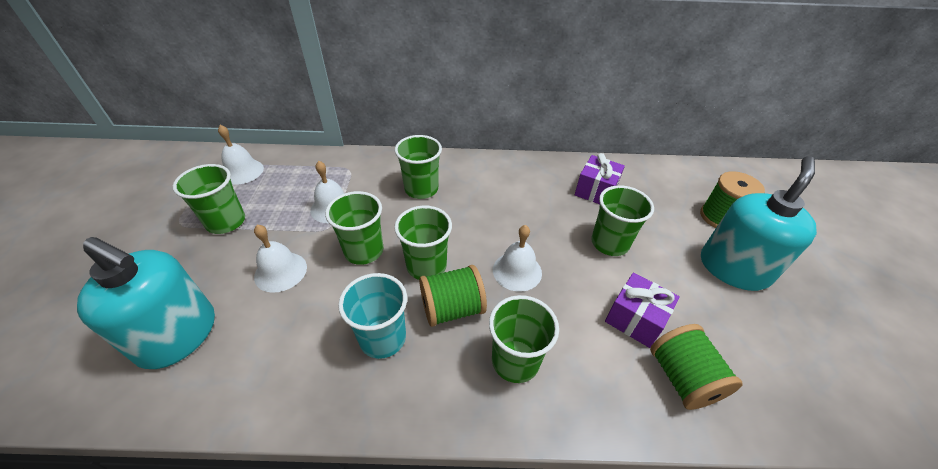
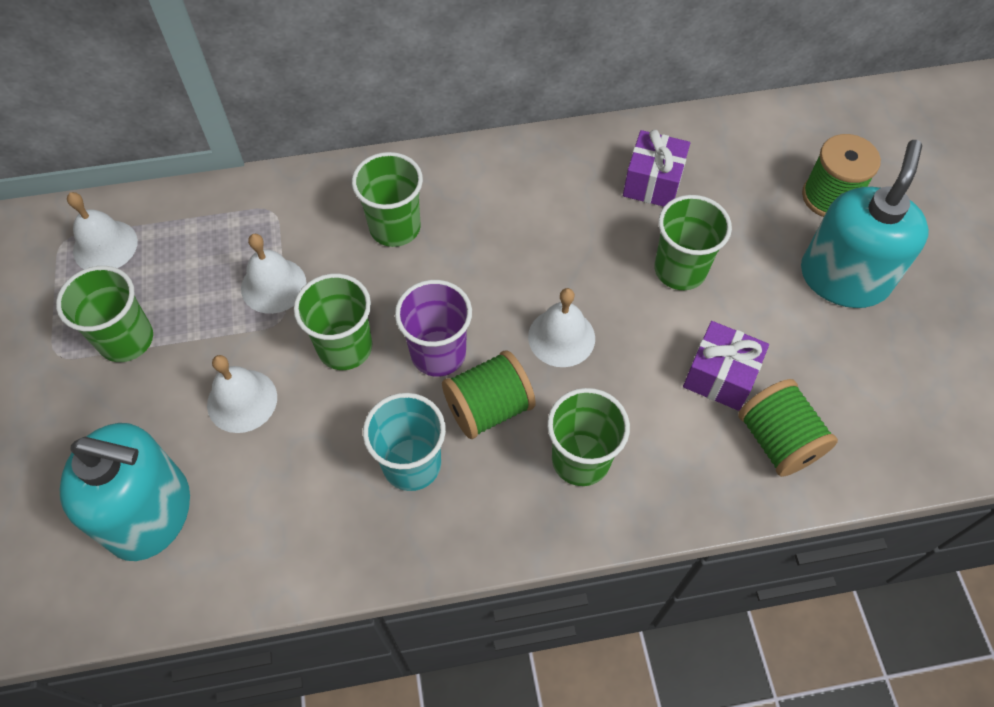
camera: 10 degrees left, 15 degrees up
green cup [394,206,452,280] -> purple cup [395,280,472,377]

